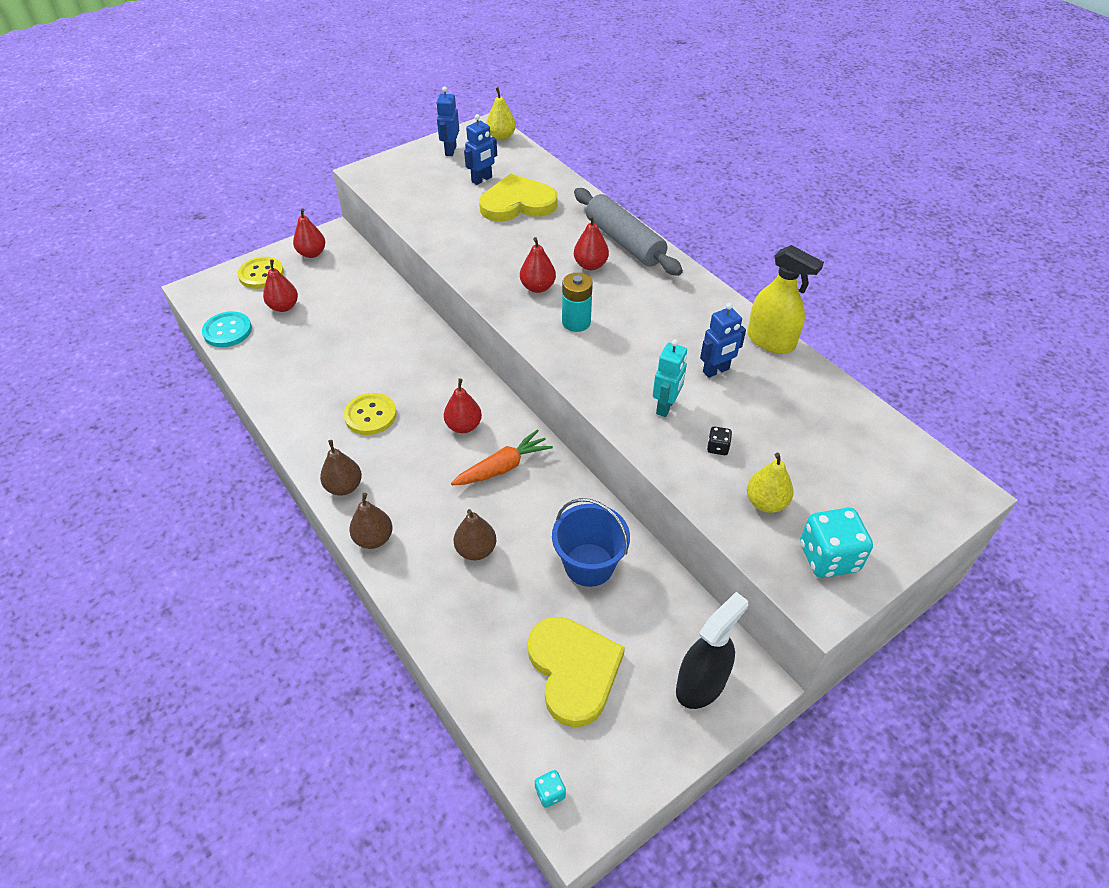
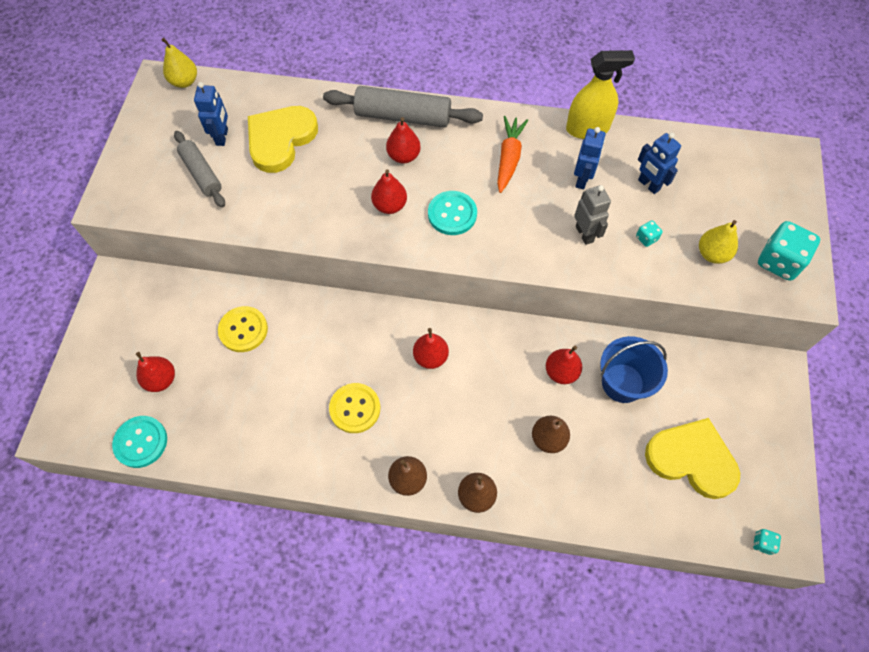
camera: 45 degrees left, 15 degrees up
yellow button [237,257,284,289] -> yellow button moved to [218,306,268,352]
red pear [293,208,325,258] -> red pear moved to [546,346,582,384]
blue robot [436,86,459,156] -> blue robot moved to [638,132,681,194]
orange carrot [451,429,553,485] -> orange carrot moved to [497,116,528,193]
turquoise battery [562,273,593,332] -> turquoise button [428,191,477,235]
turquoise robot [653,339,687,417] -> grey robot [574,185,611,245]
black spray bottle [676,592,748,709] -> none
black dice [707,427,732,455] -> turquoise dice [636,220,662,247]
none -> grey rolling pin [174,131,225,208]

